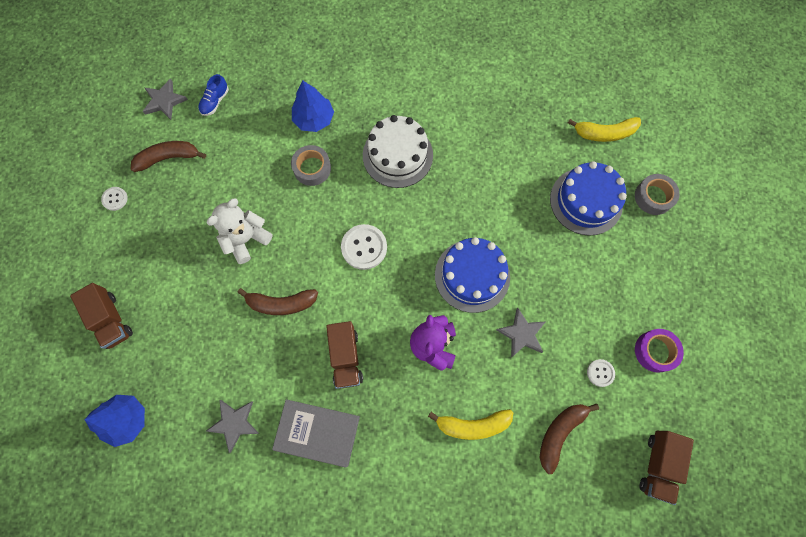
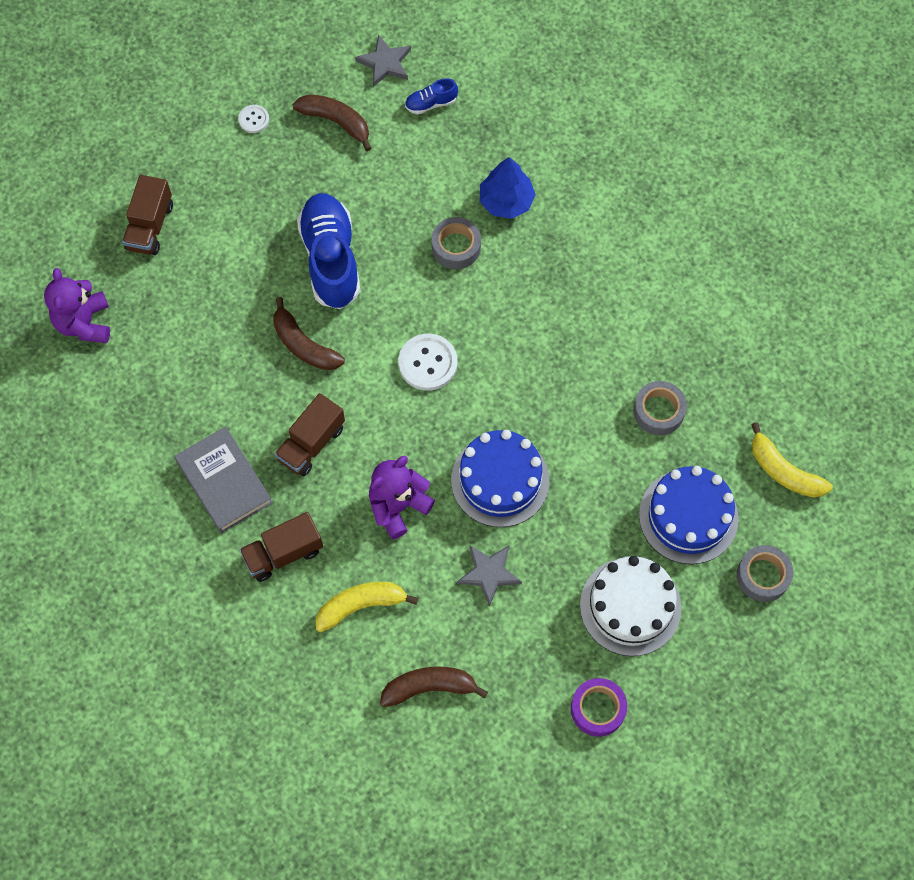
camera: 45 degrees right, 5 degrees down
blue tree [84,395,145,447] -> purple teddy bear [44,268,110,343]
grey star [206,400,259,453] -> none
white teddy bear [207,198,273,264] -> blue shoe [297,193,360,309]
white cake [363,115,433,188] -> white cake moved to [580,556,682,656]
yellow banana [428,409,513,440] -> yellow banana turned 120 degrees clockwise [316,582,418,632]
white button [587,359,615,387] -> none
brown truck [639,431,694,505] -> brown truck moved to [239,512,323,582]
none -> grey tape [633,381,687,435]

